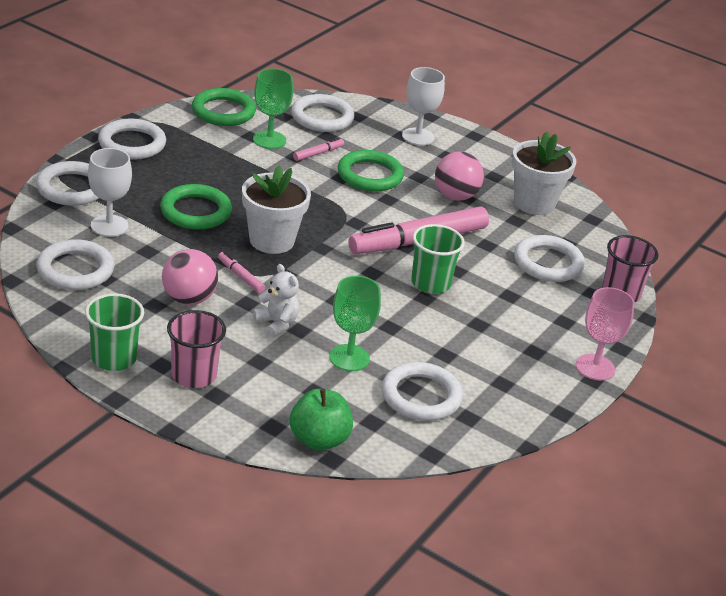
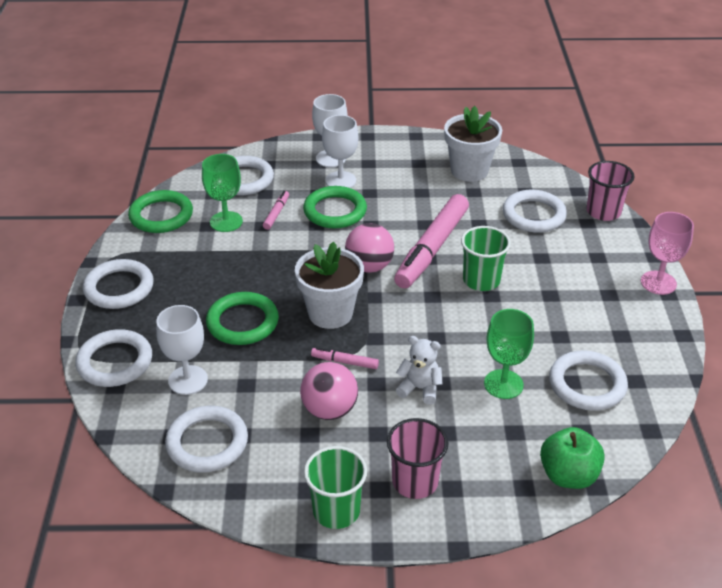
camera: 30 degrees left, 5 degrees up
pink ball [435,152,484,201] -> pink ball moved to [345,223,394,273]
none -> white goblet [322,115,358,188]

